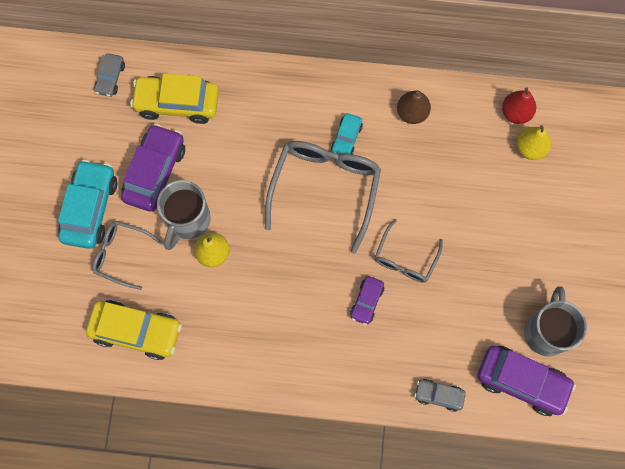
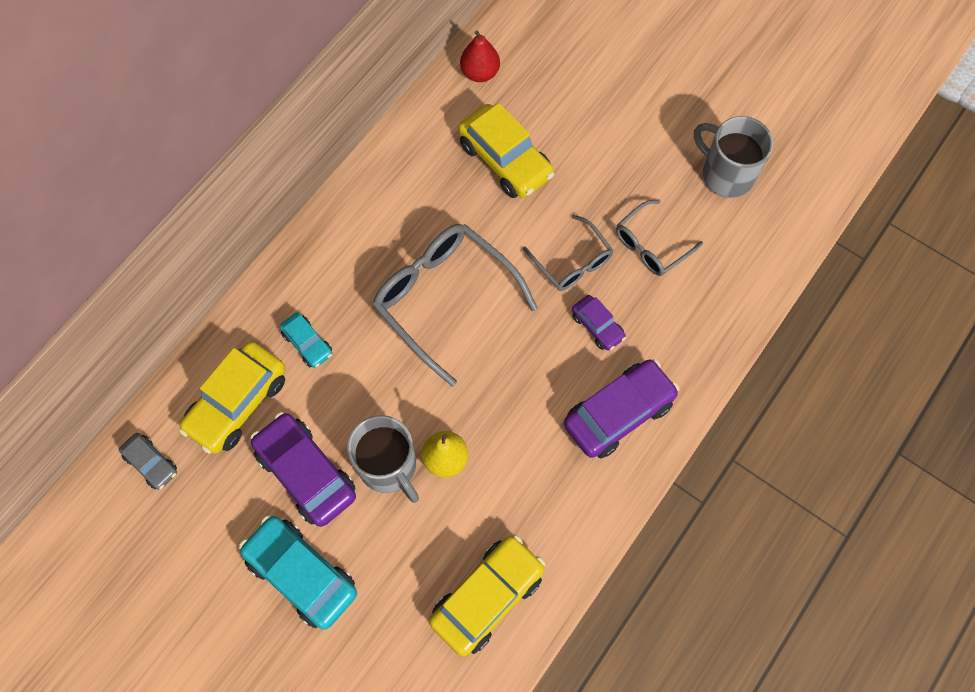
camera: 60 degrees left, 5 degrees down
grey glasses [92,221,161,290] -> grey glasses moved to [616,200,703,276]
turquoise car [331,113,363,155] -> turquoise car moved to [280,312,332,368]
brown pear [397,90,431,124] -> none
grey car [414,379,466,412] -> none
purple car [477,346,576,416] -> purple car moved to [564,359,679,458]
yellow pear [517,125,551,160] -> none
none -> yellow car [458,103,555,198]

